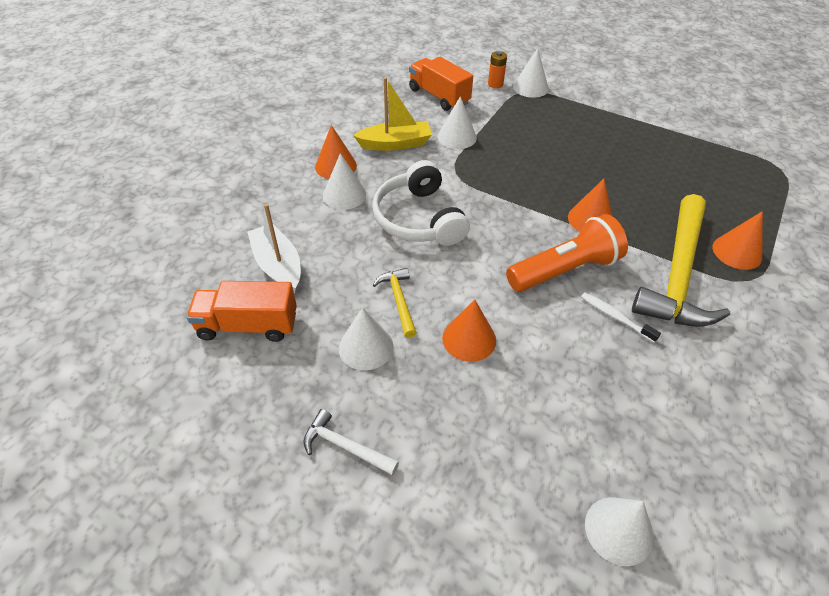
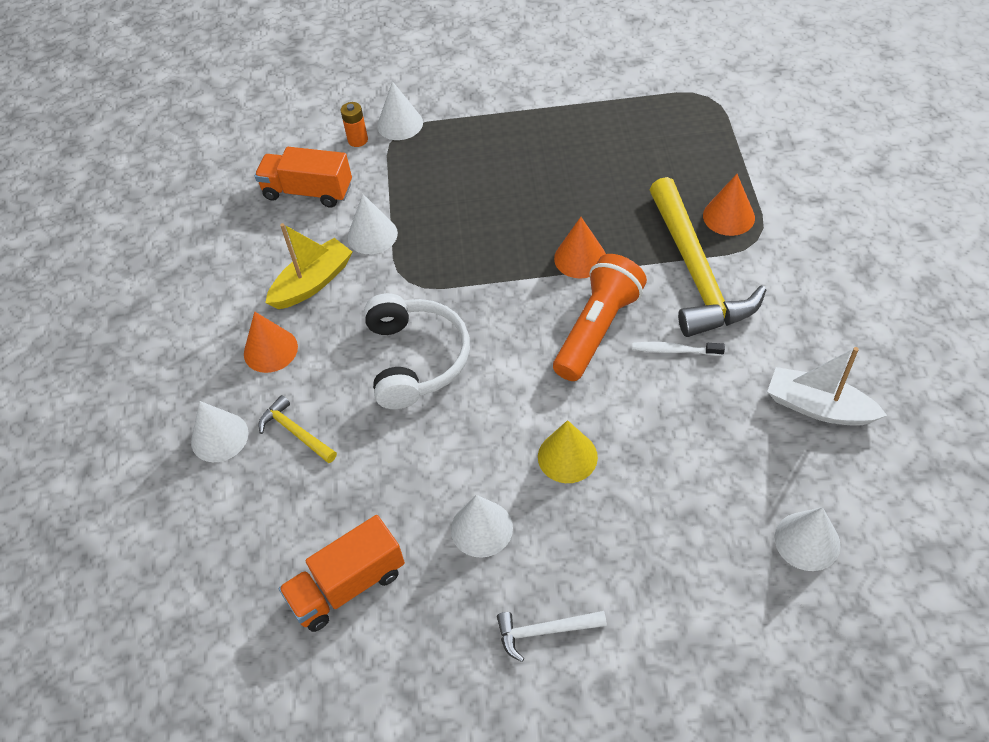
camera: 30 degrees left, 5 degrees up
white boat [247,204,301,294] -> white boat moved to [767,347,887,426]
white cone [323,153,366,210] -> white cone moved to [191,401,249,462]
white headphones [372,160,470,246] -> white headphones turned 135 degrees counterclockwise [364,293,470,409]
yellow hammer [373,268,417,338] -> yellow hammer moved to [258,395,337,463]
orange cone [442,300,496,362] -> yellow cone [538,420,598,483]

